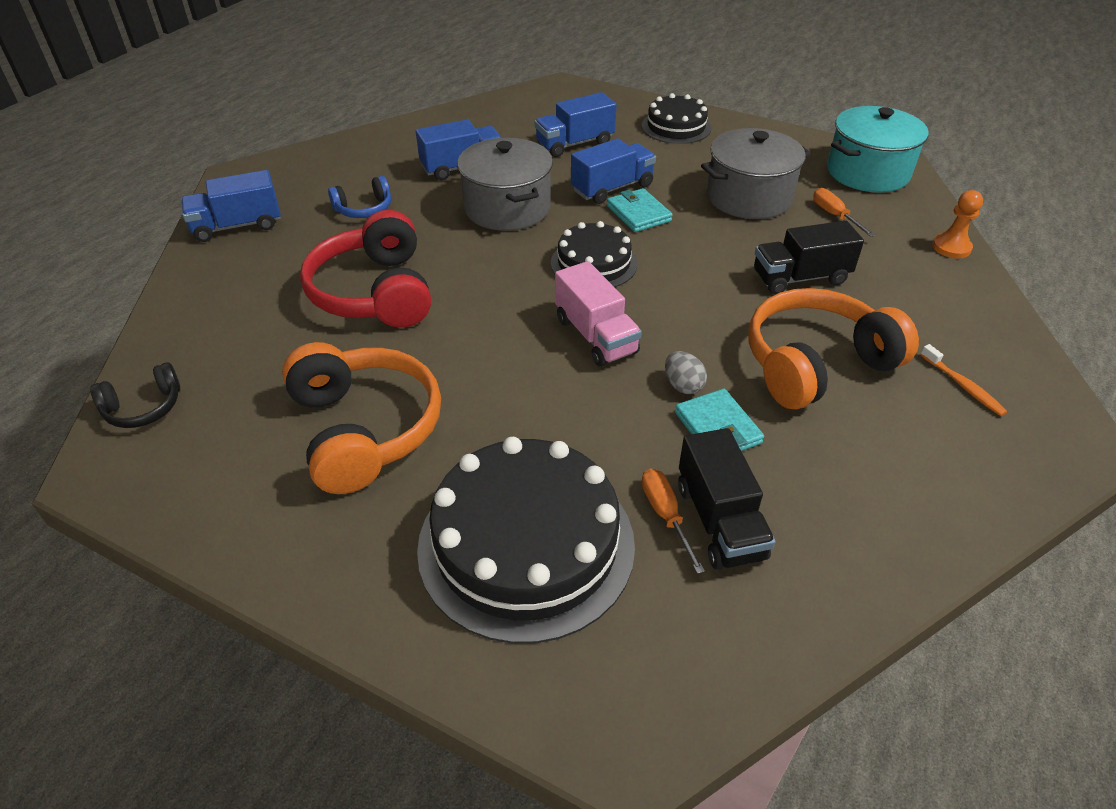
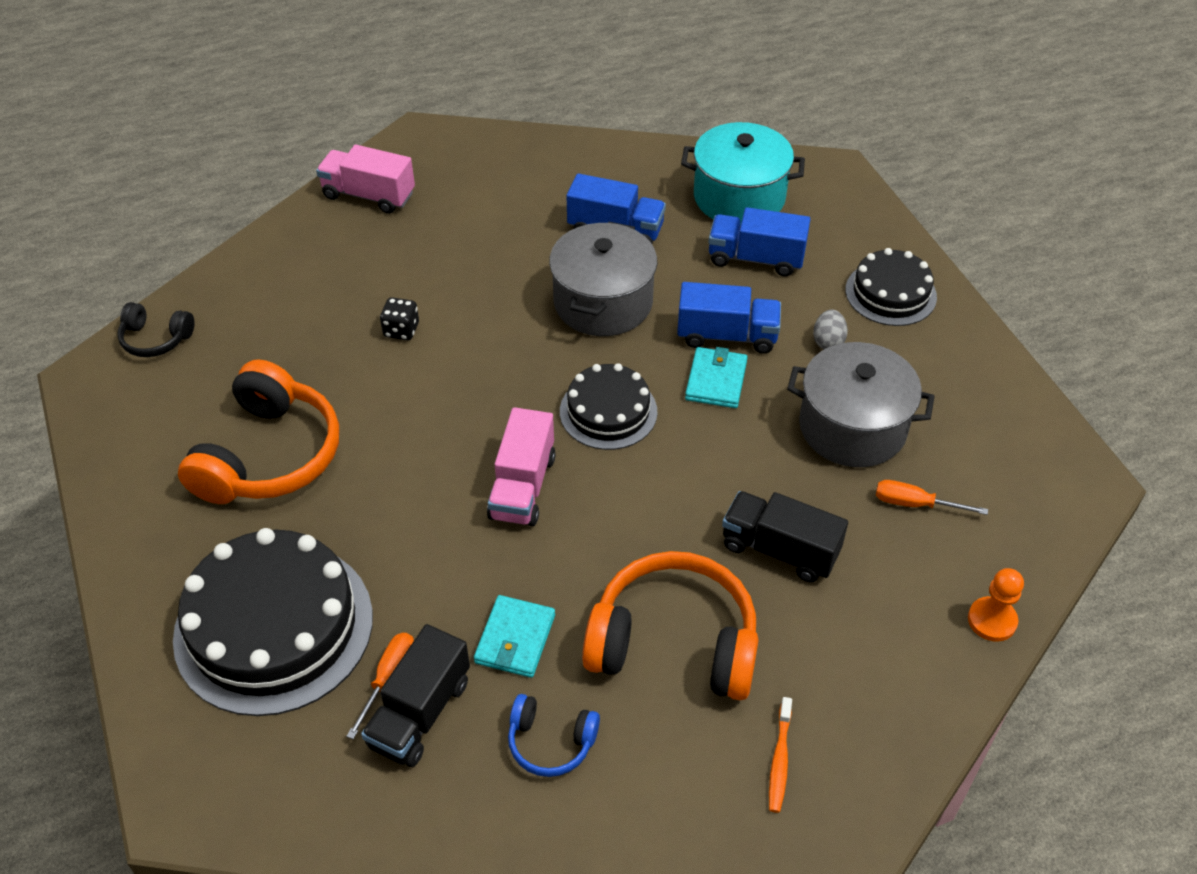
camera: 40 degrees right, 5 degrees up
blue truck [181,170,281,242] -> pink truck [316,145,415,214]
red headphones [300,210,431,328] -> black dice [380,297,419,340]
blue headphones [328,176,391,218] -> blue headphones moved to [508,694,600,777]
grey egg [665,351,707,394] -> grey egg moved to [813,310,848,349]
orange screwdriver [813,188,875,237] -> orange screwdriver turned 90 degrees counterclockwise [876,480,988,515]
turquoise pot [827,106,929,192] -> turquoise pot moved to [681,122,805,226]

